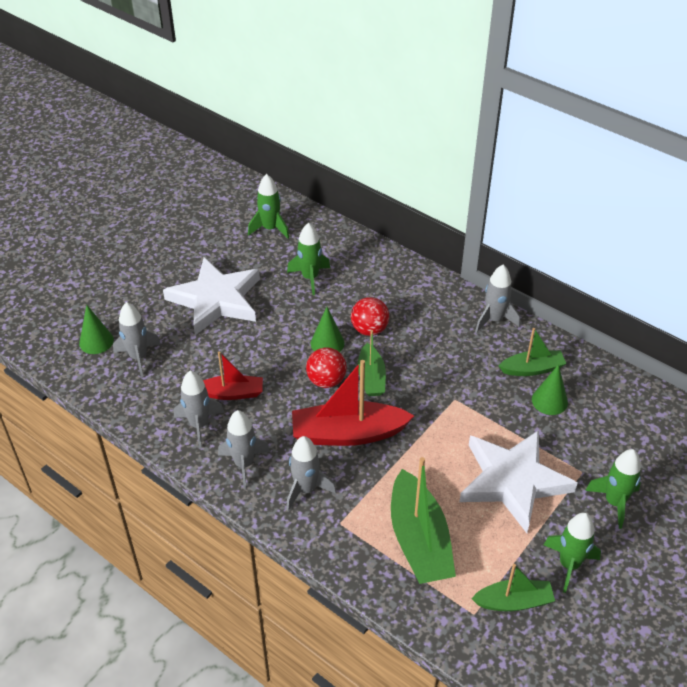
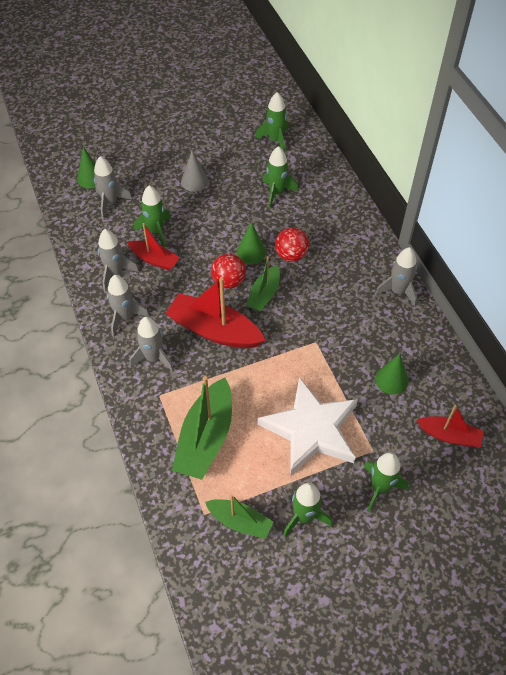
camera: 30 degrees right, 10 degrees up
white star [163,257,260,335] -> grey cone [181,151,209,192]
green boat [499,328,567,376] -> none
none -> green rocket [134,185,171,247]
none -> red boat [416,405,484,447]

